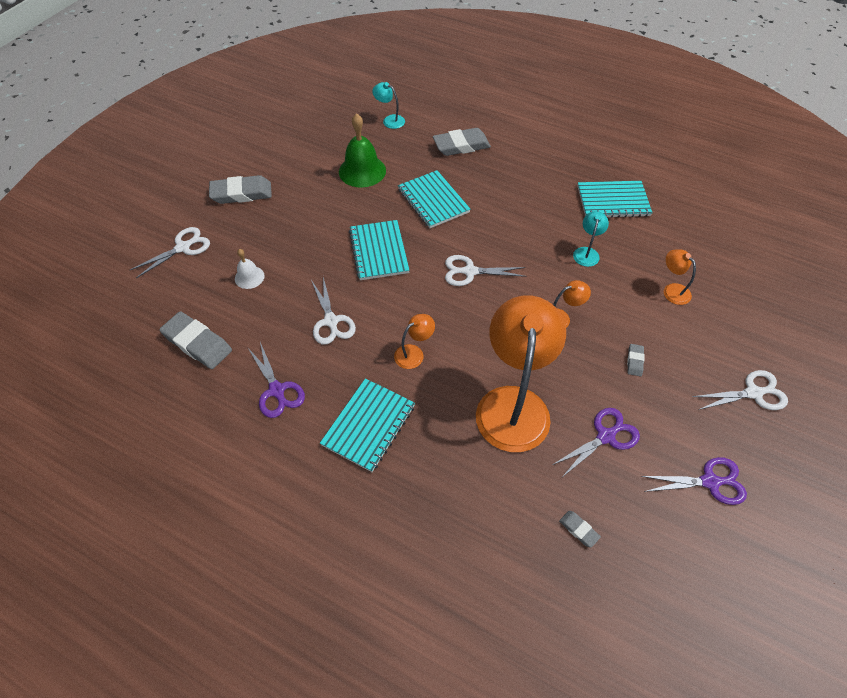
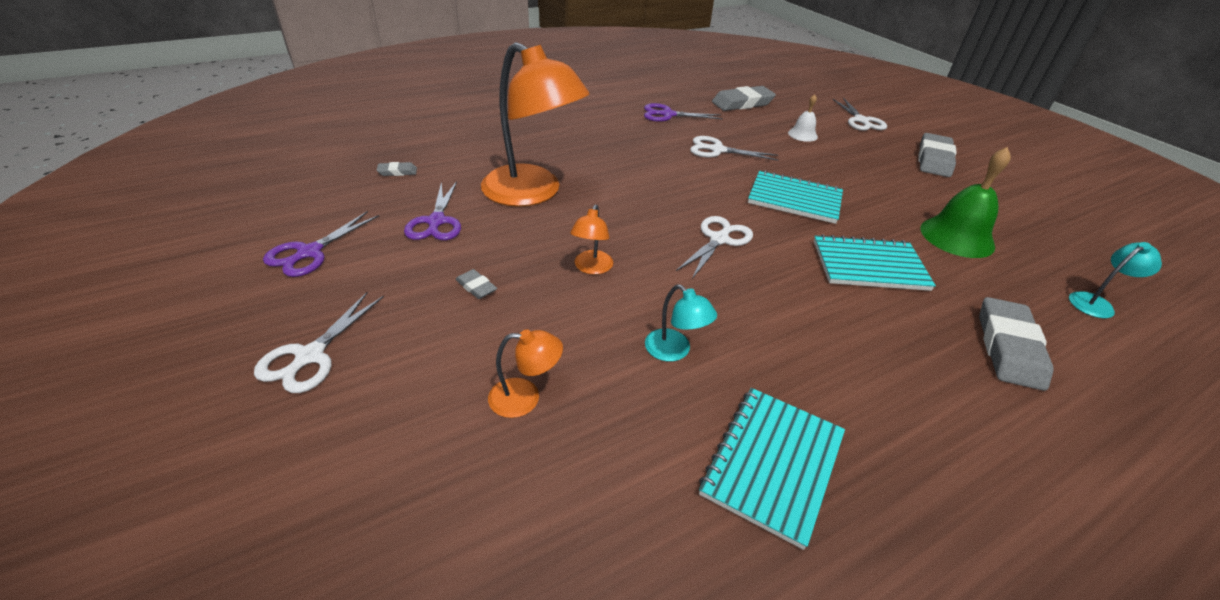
camera: 120 degrees right, 15 degrees down
turquoise notebook [320,378,415,472] -> none
orange lamp [394,314,435,369] -> none

